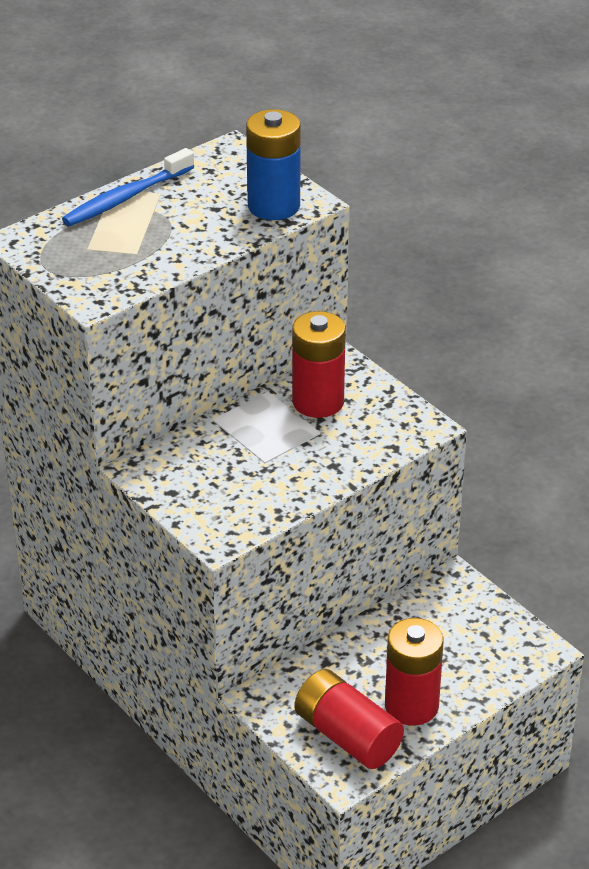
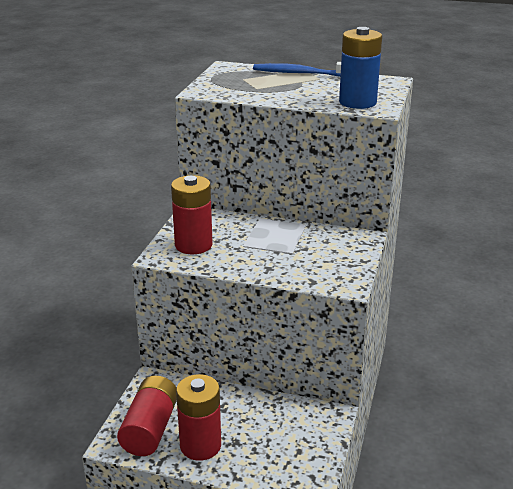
camera: 55 degrees right, 10 degrees down
red battery [292,311,346,418] -> red battery moved to [171,175,212,254]

